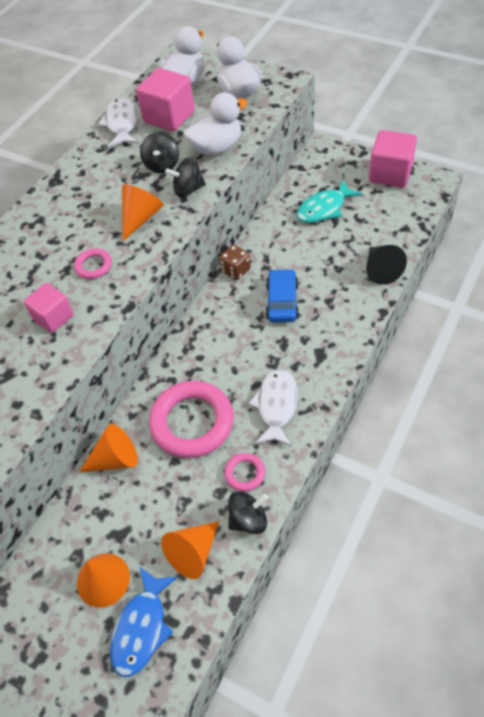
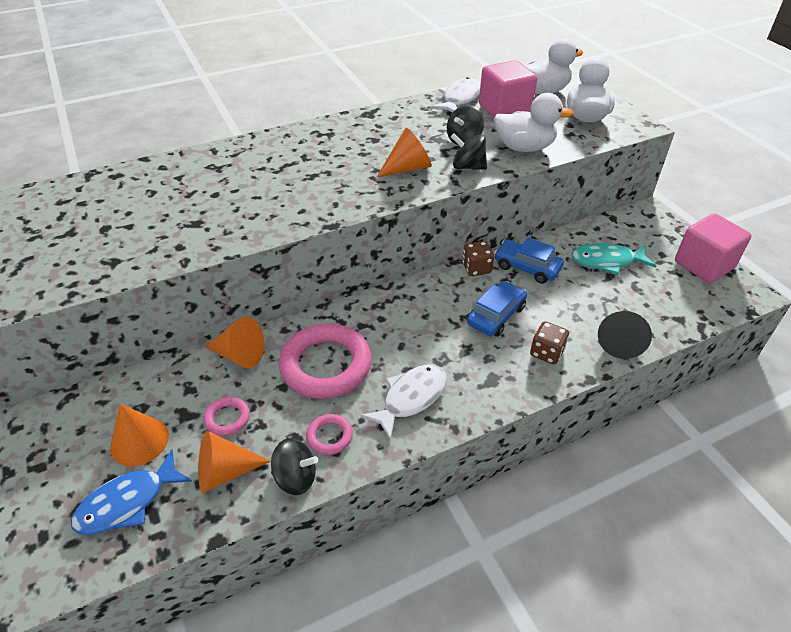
camera: 30 degrees right, 10 degrees down
pink cube [24,283,74,333] -> none
pink ring [74,248,112,279] -> pink ring moved to [204,397,250,436]
none -> blue car [494,238,564,284]
none -> brown dice [530,321,569,364]

